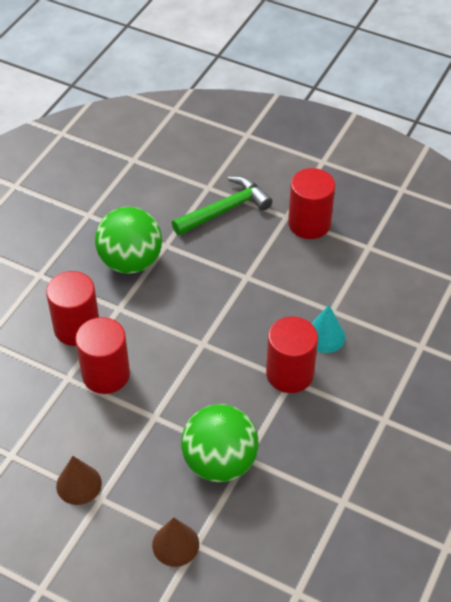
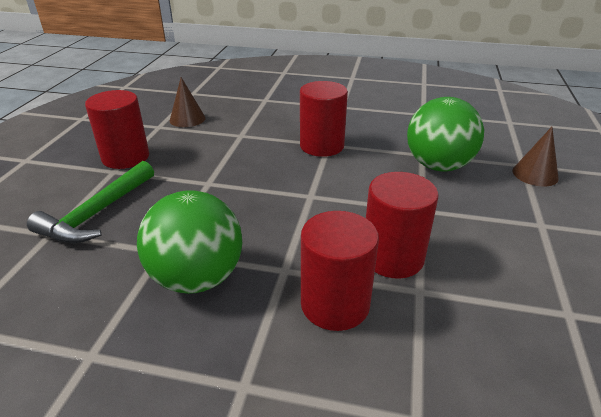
camera: 105 degrees left, 15 degrees down
brown cone [56,456,102,505] -> brown cone moved to [170,77,205,127]
green hammer [172,176,273,236] -> green hammer turned 105 degrees counterclockwise [27,161,154,243]
turquoise cone [311,305,346,353] -> none

